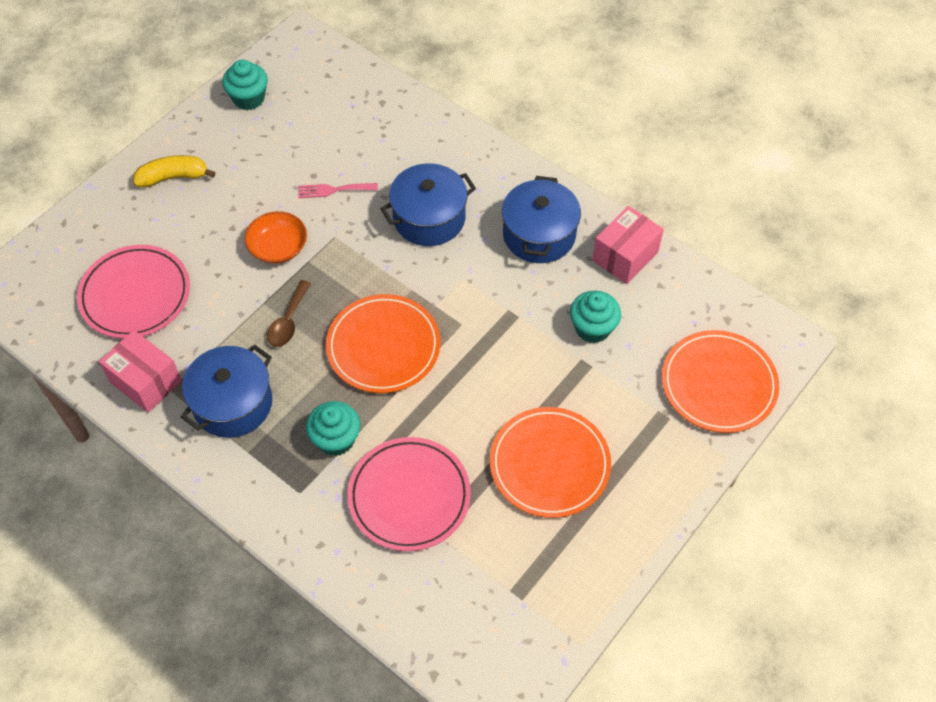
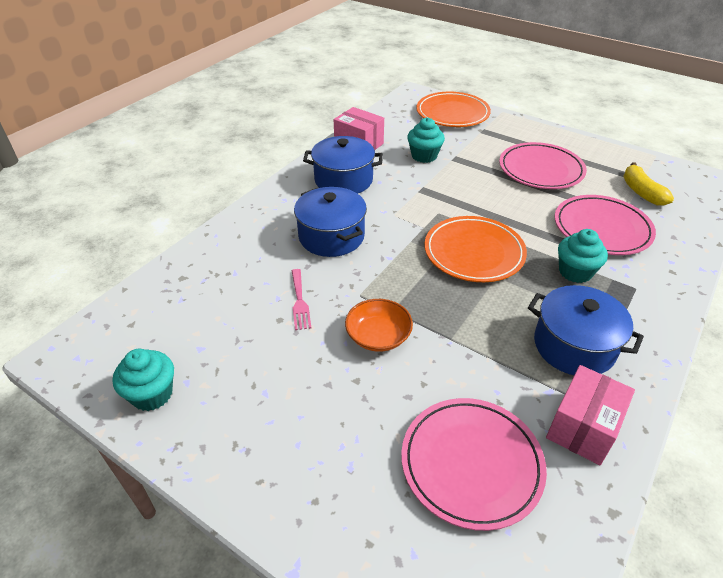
camera: 95 degrees left, 15 degrees down
yellow banana [133,155,216,188] -> yellow banana moved to [623,162,674,206]
brown spoon [267,280,311,347] -> none
orange plate [490,407,611,518] -> pink plate [499,142,587,189]

